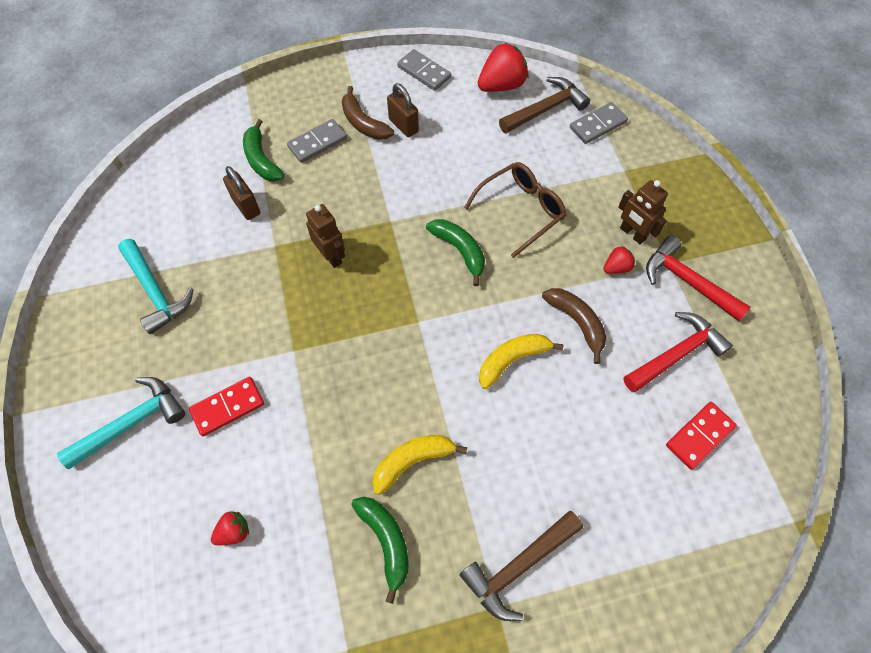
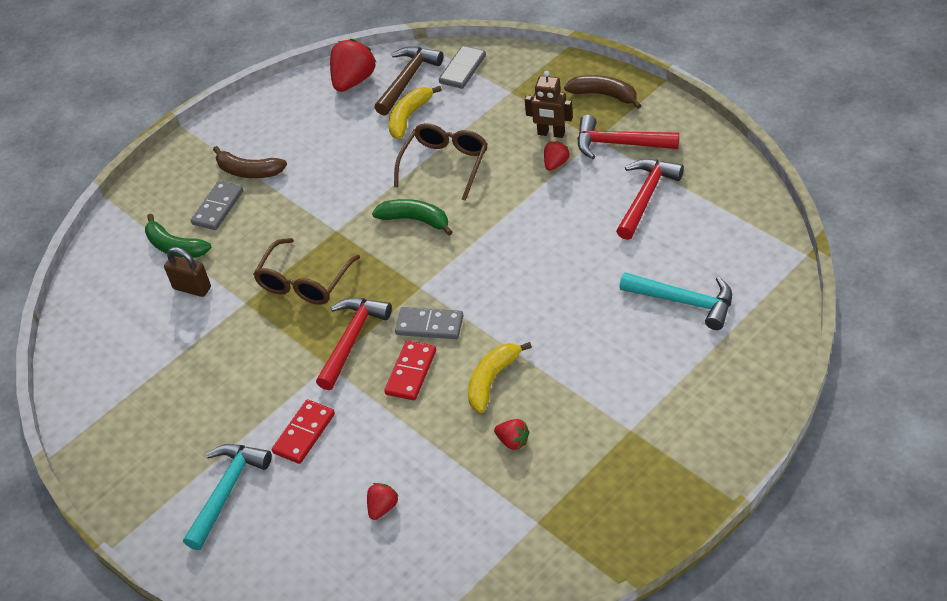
camera: 25 degrees left, 15 degrees down
turquoise hammer [118,239,194,334] -> turquoise hammer moved to [619,272,732,330]
brown robot [306,204,345,268] -> brown glasses [253,238,360,305]
green banana [351,497,408,604] -> red strawberry [494,419,529,450]
brown padlock [387,83,419,137] -> none
grey domino [397,49,451,91] -> grey domino moved to [395,307,463,339]
brown hammer [459,511,583,621] -> none
yellow banana [479,334,563,389] -> yellow banana moved to [388,86,442,139]
brown banana [542,288,606,364] -> brown banana moved to [564,75,641,109]
red domino [666,402,737,470] -> red domino moved to [384,340,436,400]
none -> red hammer [316,298,392,390]

